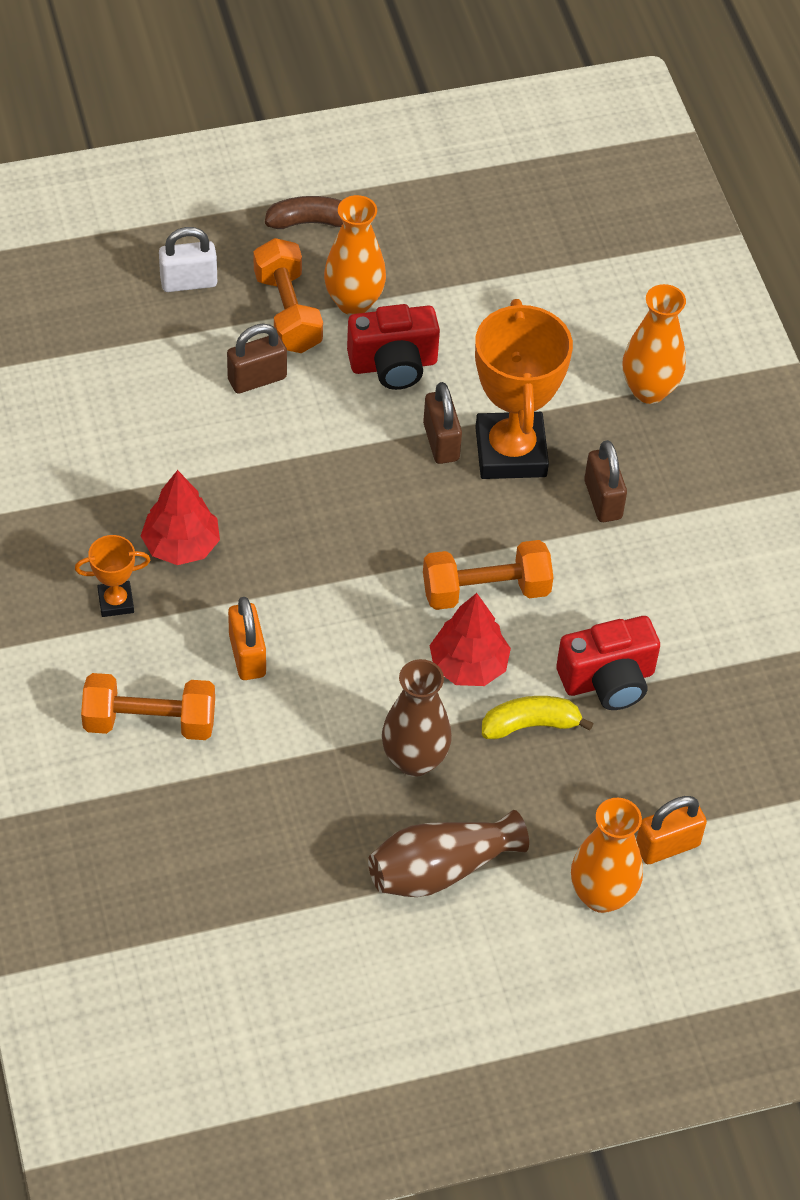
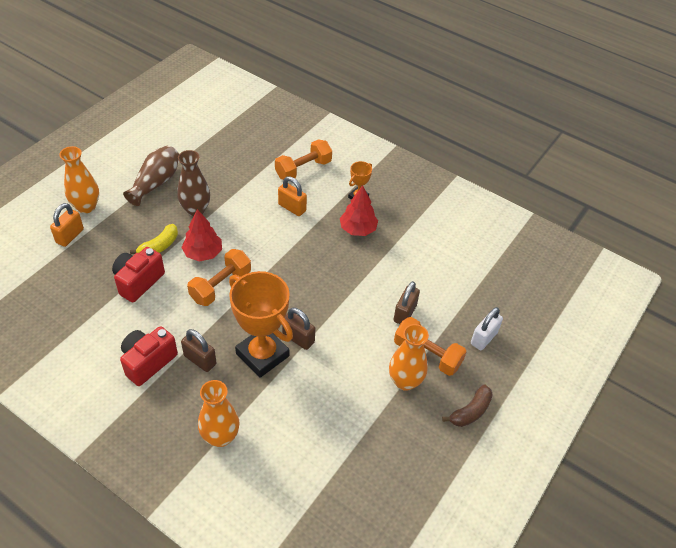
camera: 140 degrees right, 5 degrees down
red camera [347,304,440,390] -> red camera moved to [120,326,178,386]

